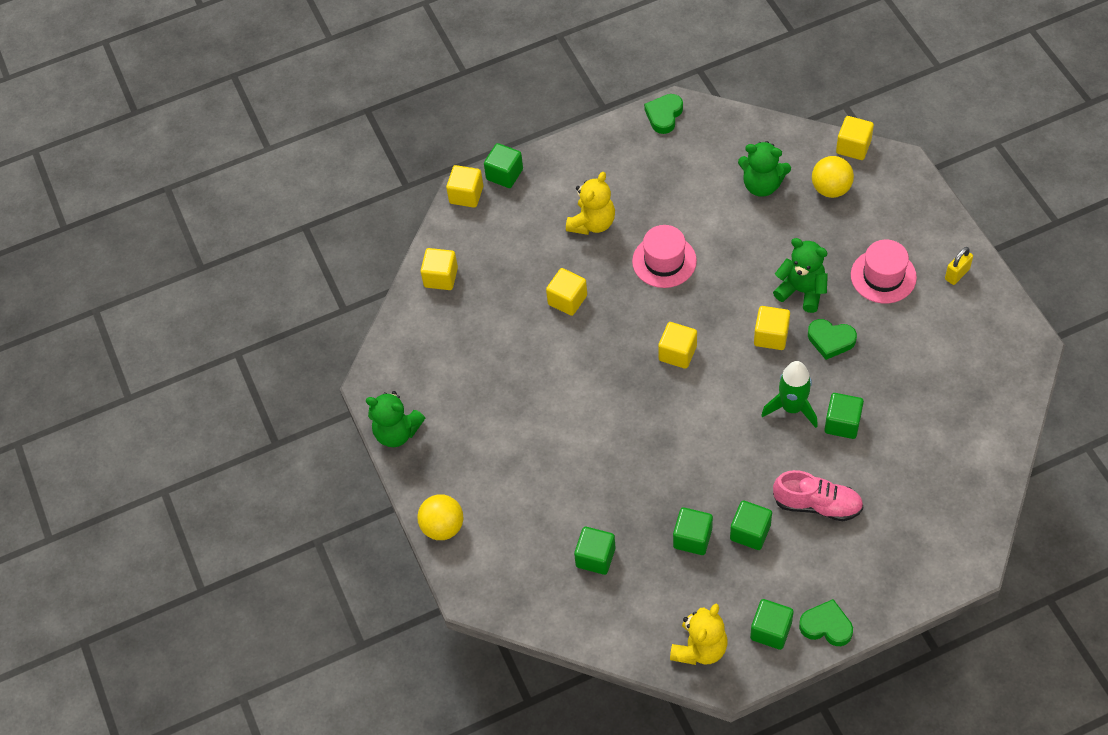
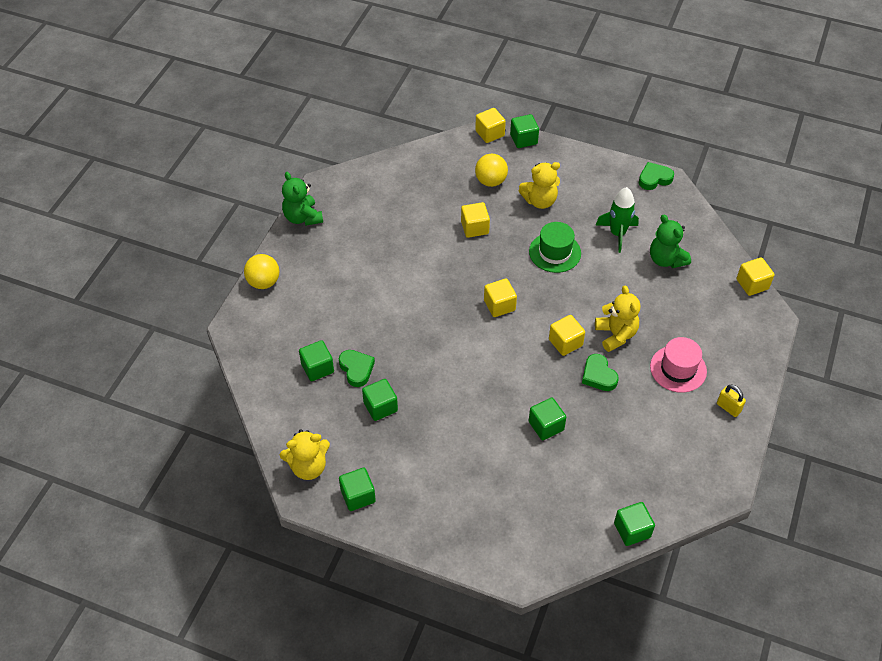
camera: 40 degrees right, 5 degrees down
yellow cube [421,248,458,290] -> none
pink hat [632,225,697,288] -> green hat [529,222,581,273]
green cube [730,500,772,550] -> green cube moved to [614,502,655,546]
green rocket [761,361,818,428] -> green rocket moved to [596,187,639,253]
green teddy bear [773,238,828,313] -> yellow teddy bear [595,285,640,352]
pink shoe [773,470,863,521] -> none
green heart [799,599,853,646] -> green heart moved to [339,350,375,387]
yellow ball [812,156,854,198] -> yellow ball moved to [475,154,508,187]
yellow padlock [945,247,973,285] -> yellow padlock turned 45 degrees clockwise [717,384,746,417]

